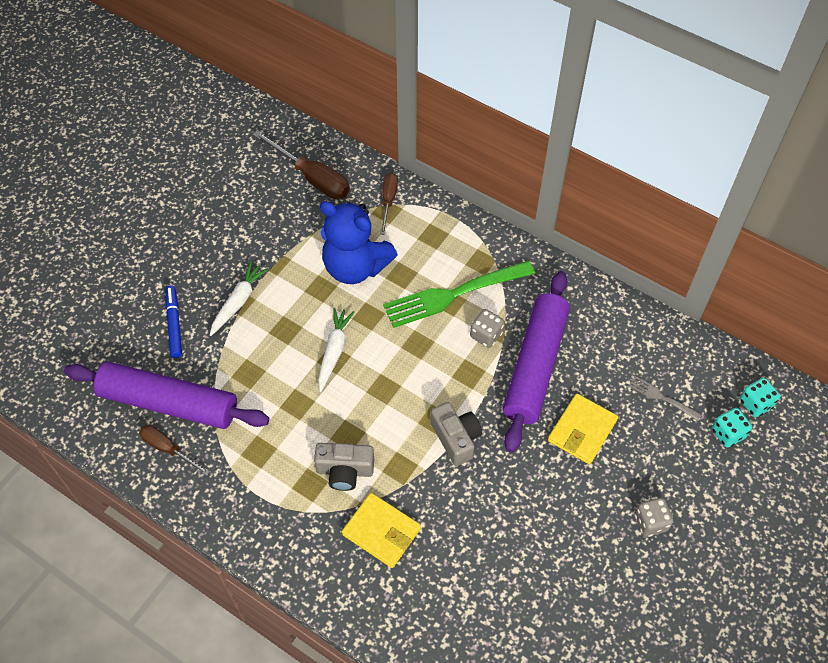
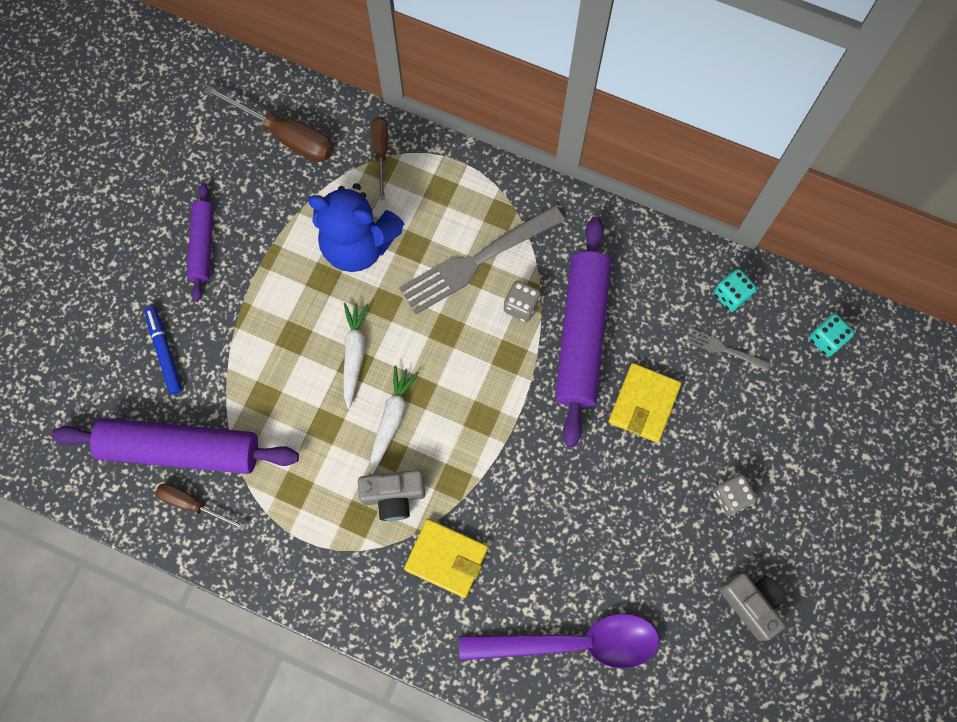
camera: 10 degrees left, 15 degrees up
white carrot [210,261,269,336] -> white carrot moved to [370,365,418,474]
green fork [383,261,535,328] -> grey fork [399,205,565,314]
grey camera [430,402,482,466] -> grey camera moved to [719,573,786,641]
turquoise dice [712,408,752,448] -> turquoise dice moved to [714,269,757,312]
none -> purple rolling pin [187,183,213,301]
none -> purple spoon [459,613,659,669]

